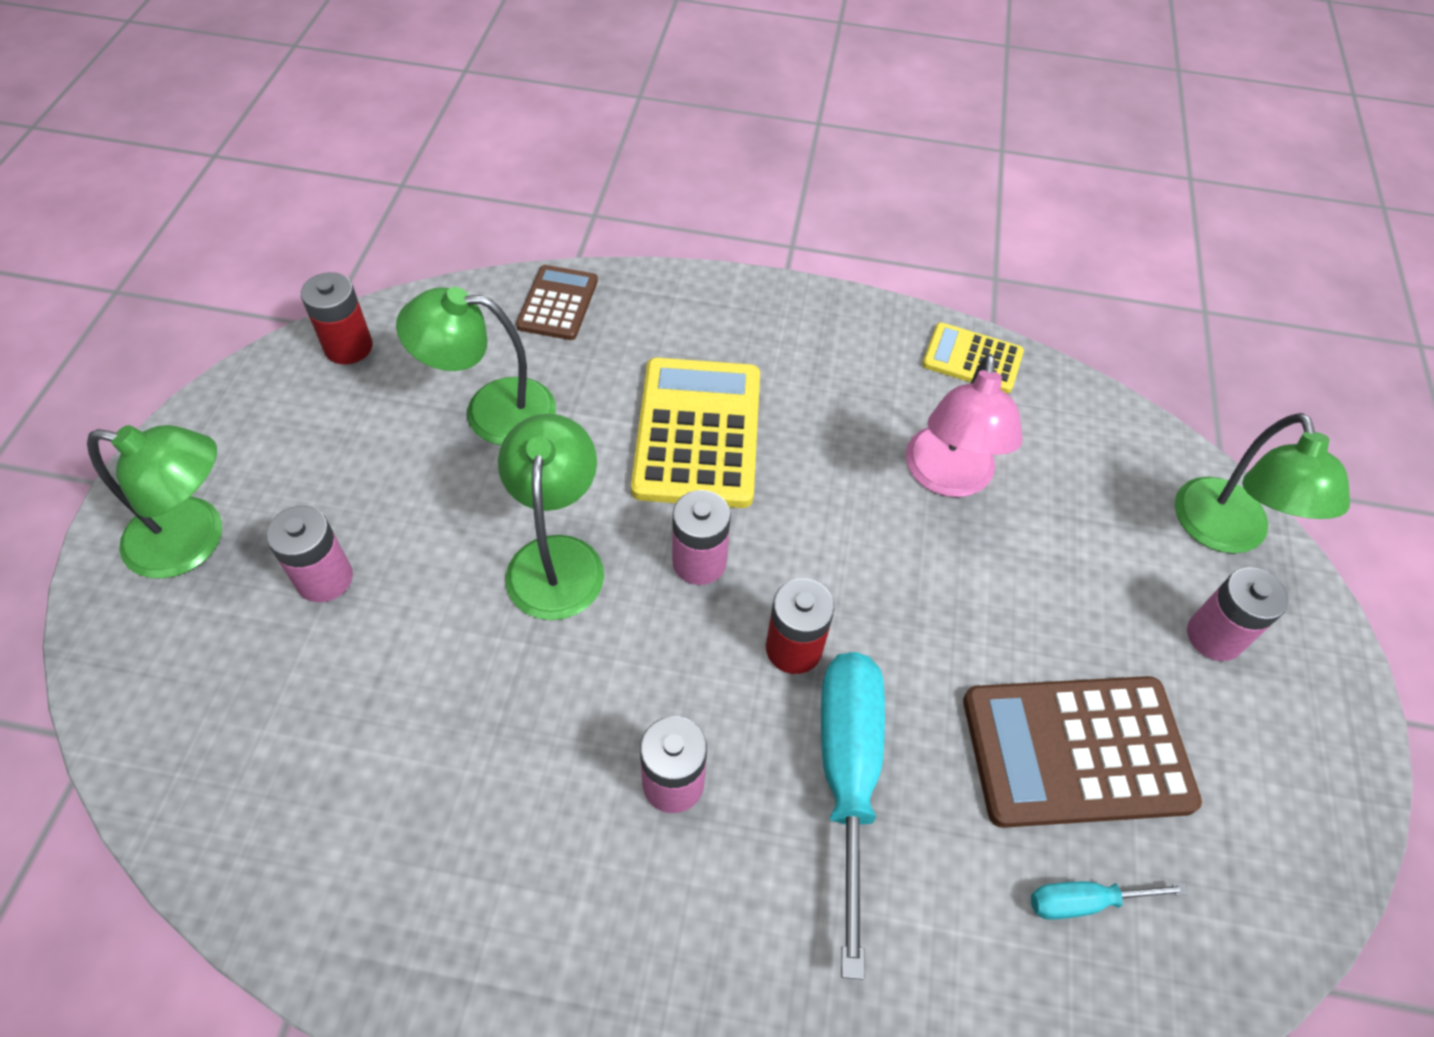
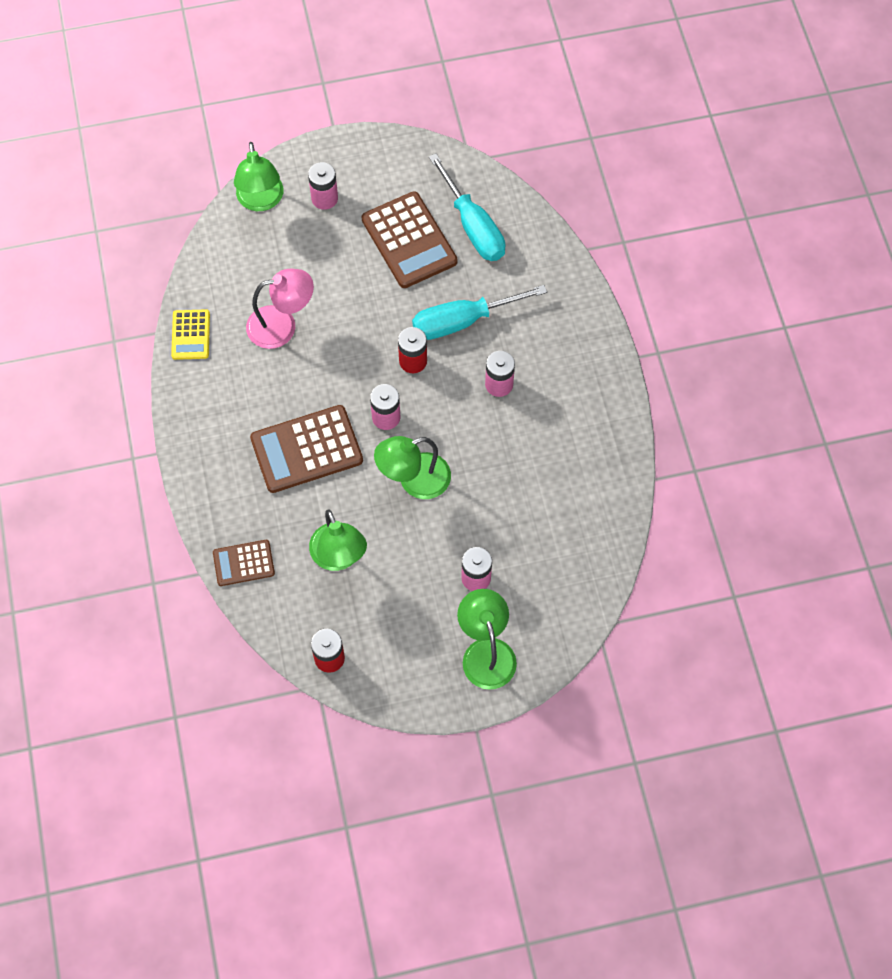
camera: 110 degrees left, 10 degrees up
yellow calculator [631,358,760,508] -> brown calculator [250,405,363,493]
turquoise screwdriver [1031,882,1188,920] -> turquoise screwdriver [429,154,505,261], size x2.07
green lamp [1175,413,1350,554] -> green lamp turned 105 degrees clockwise [234,142,283,211]

